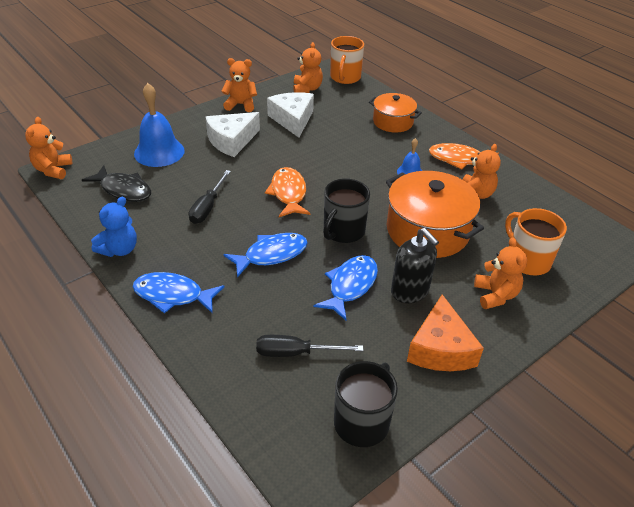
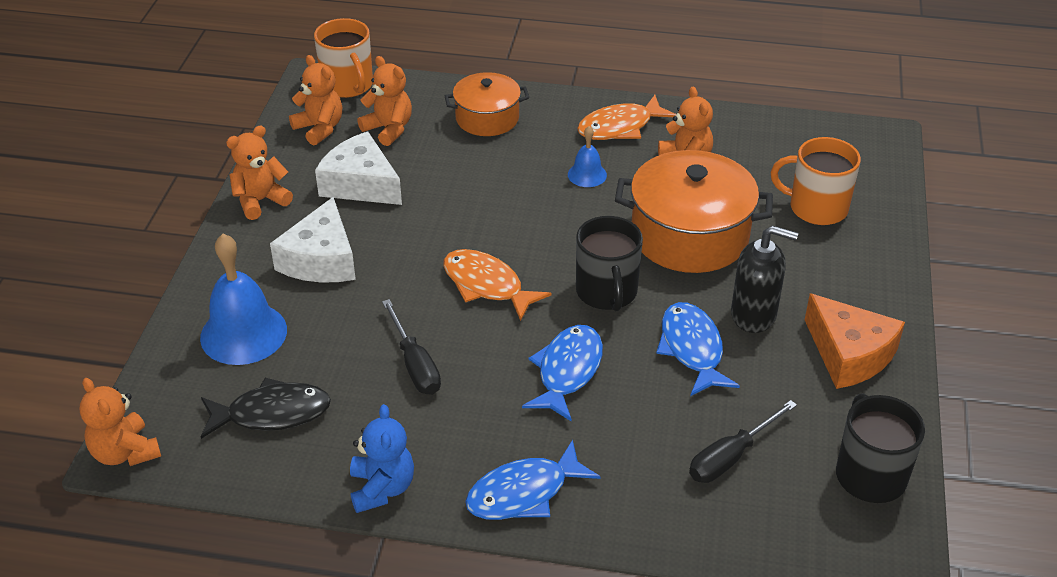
camera: 40 degrees left, 0 degrees up
orange teddy bear [474,237,527,309] -> orange teddy bear moved to [357,56,412,146]

